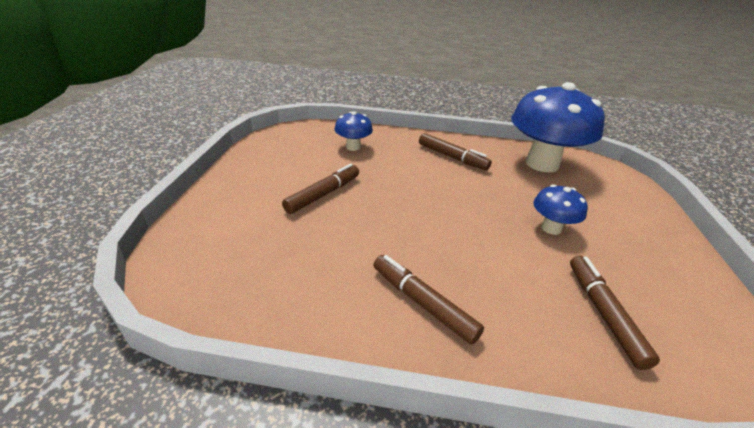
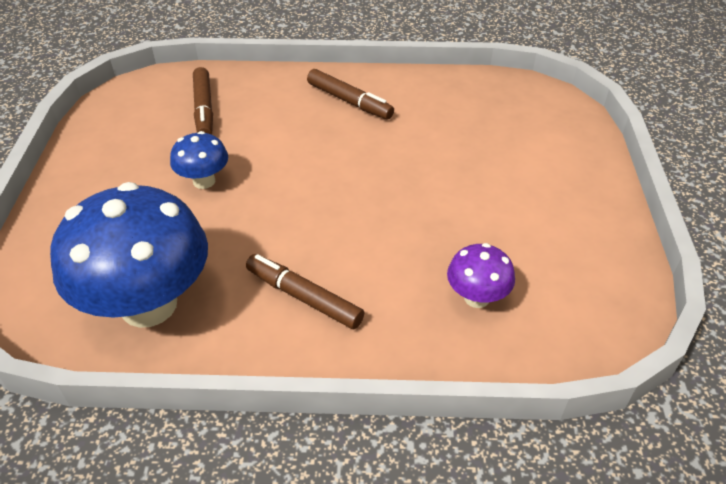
camera: 175 degrees right, 10 degrees up
brown marker [282,164,359,214] -> none
blue mushroom [335,111,373,151] -> purple mushroom [447,243,515,308]

